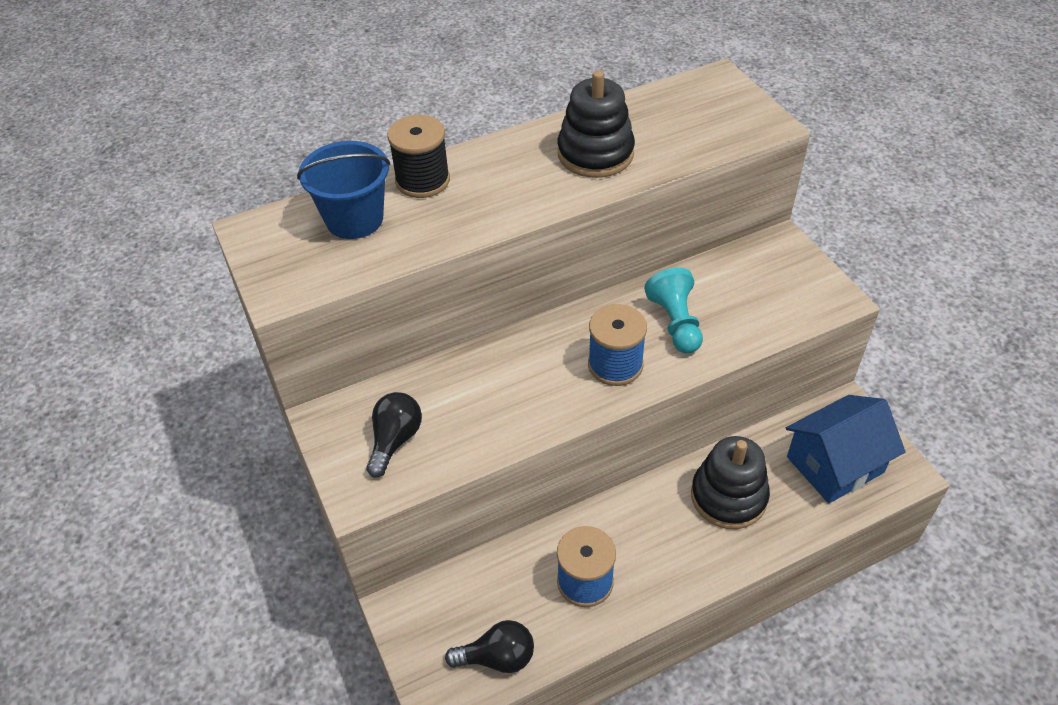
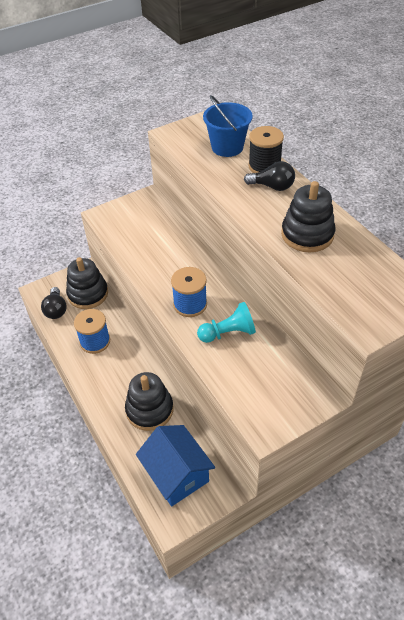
camera: 85 degrees right, 0 degrees up
black light bulb [366,392,422,477] -> black light bulb moved to [244,161,295,191]
none -> black stacking toy [66,257,108,309]

